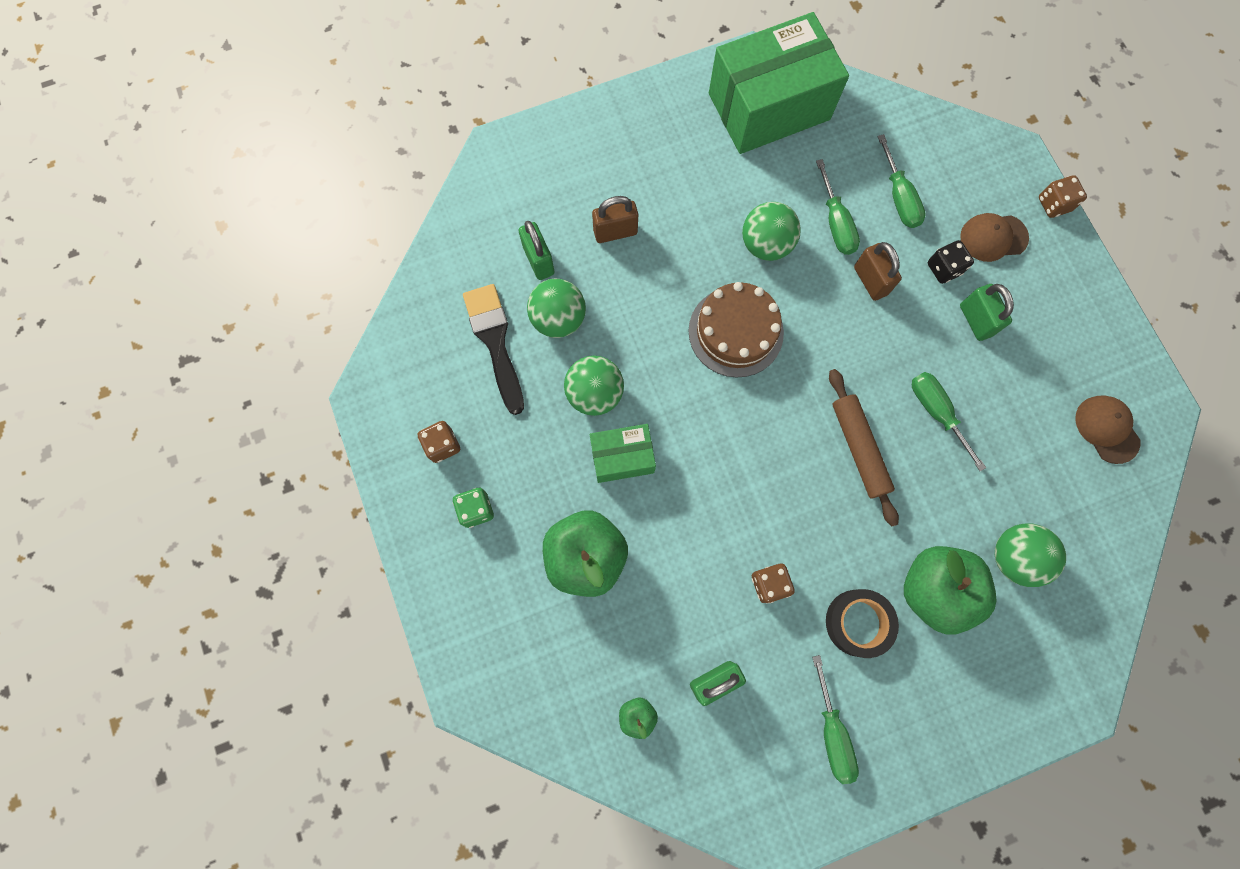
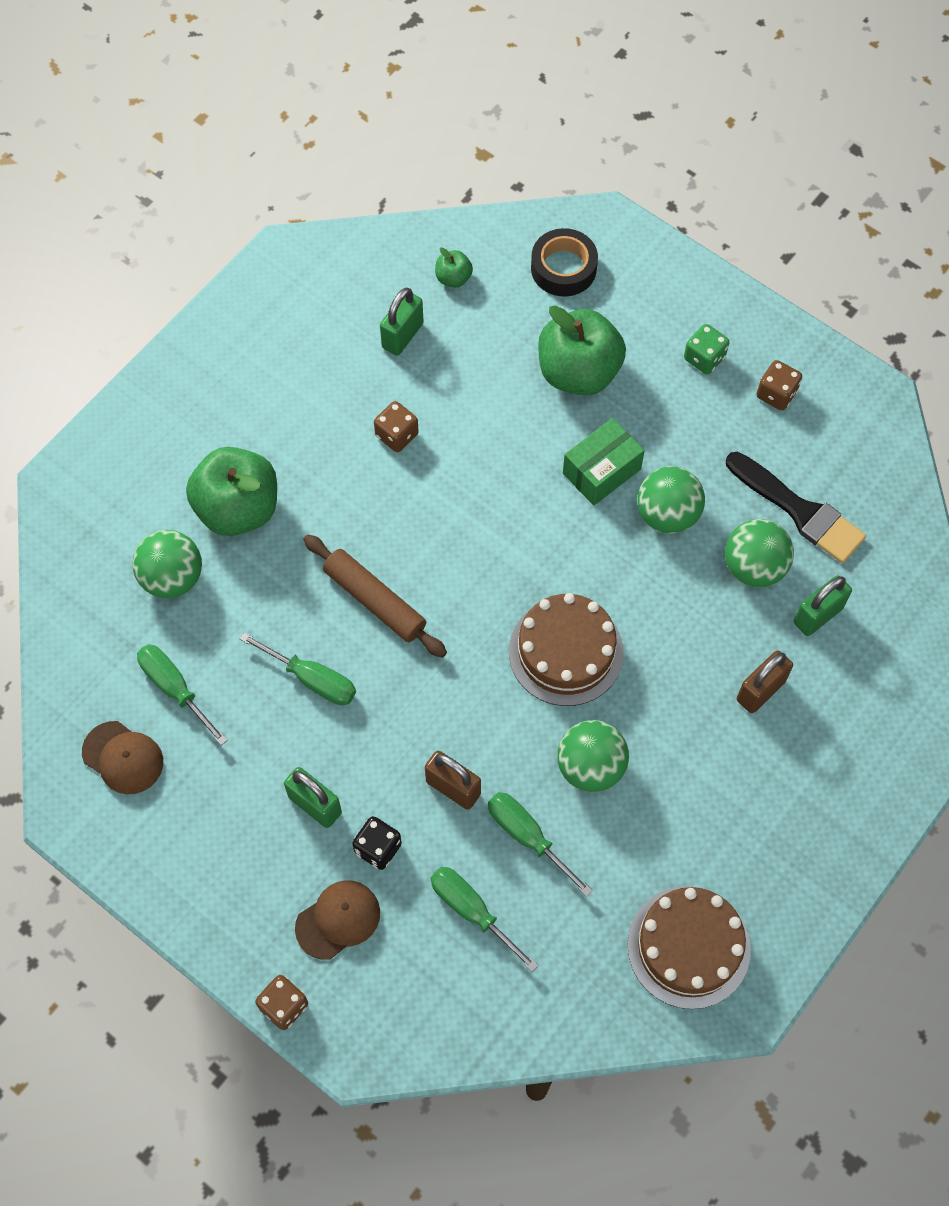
camera: 150 degrees right, 10 degrees down
green padlock [519,221,555,280] -> green padlock turned 75 degrees counterclockwise [794,575,852,636]
green box [709,12,849,154] -> brown cake [627,886,751,1009]
green screwdriver [812,655,859,784] -> green screwdriver moved to [137,644,228,746]
black tape [826,589,899,658] -> black tape moved to [531,228,598,296]

